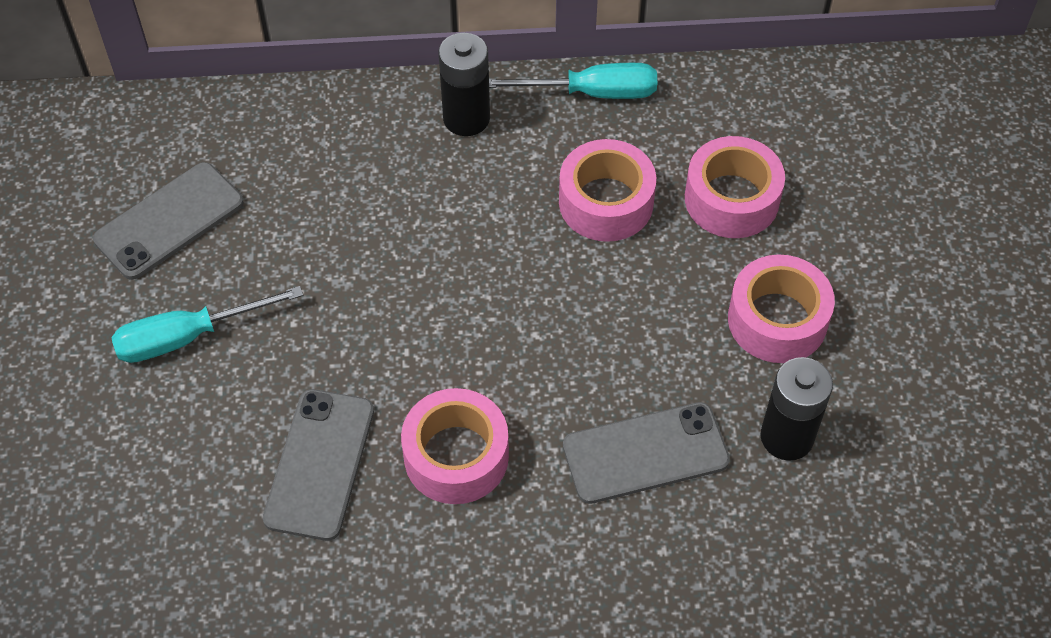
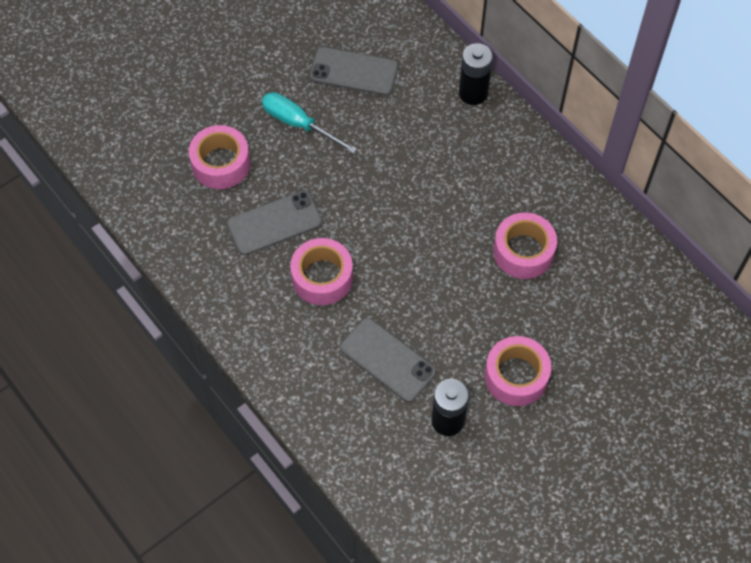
camera: 55 degrees right, 5 degrees up
black battery [438,33,490,136] -> black battery moved to [459,43,493,105]
turquoise screwdriver [489,63,657,99] -> none
pink tape [685,136,785,238] -> pink tape moved to [189,125,250,189]

